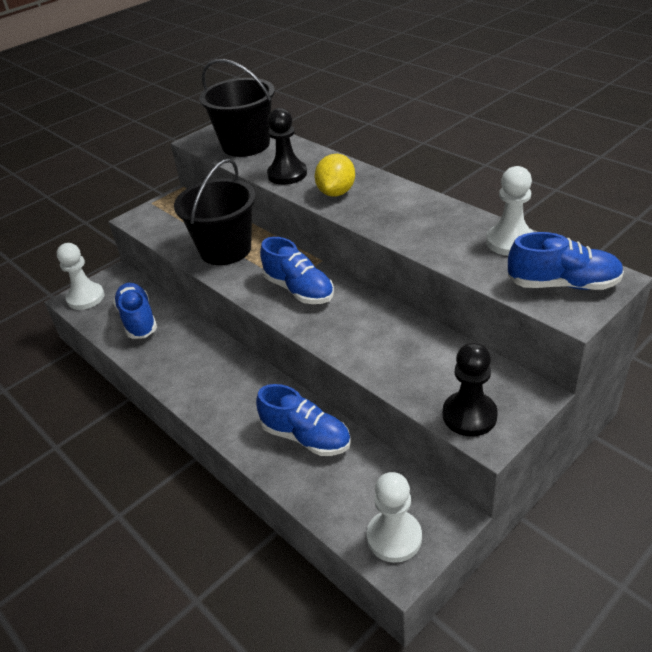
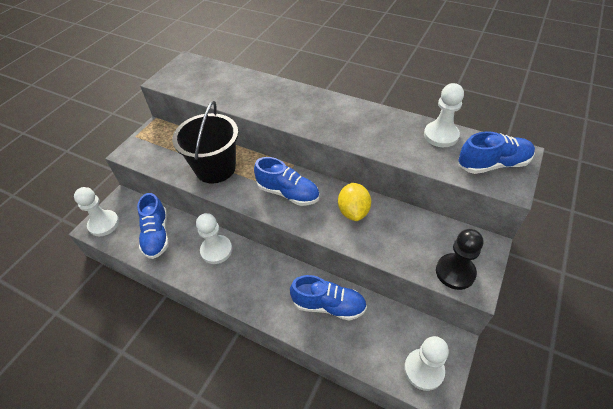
camera: 20 degrees left, 10 degrees up
blue shoe [113,283,157,339] -> blue shoe turned 150 degrees counterclockwise [137,193,169,259]
black bucket [199,59,275,157] -> none
black pawn [267,108,307,185] -> none
yellow lemon [315,154,355,197] -> yellow lemon moved to [338,183,371,221]
none -> white pawn [196,213,232,264]

